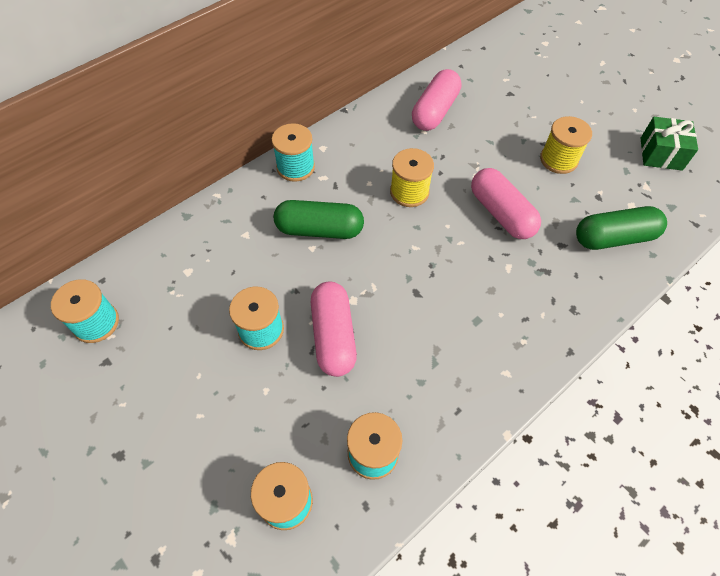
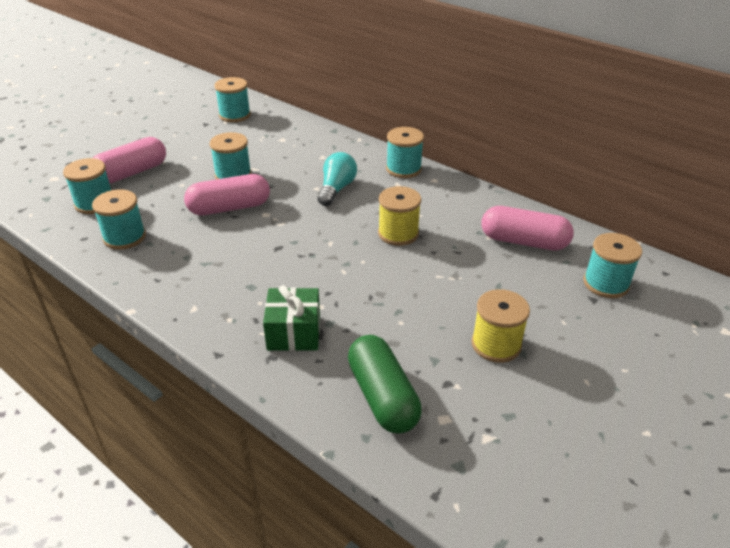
camera: 80 degrees right, 20 degrees down
green capsule [274,200,364,239] -> turquoise light bulb [318,152,357,206]
pink capsule [471,168,541,239] -> pink capsule moved to [93,137,166,184]
green gift [641,117,698,171] -> green gift moved to [263,285,320,351]
none -> turquoise spool [584,233,642,298]

